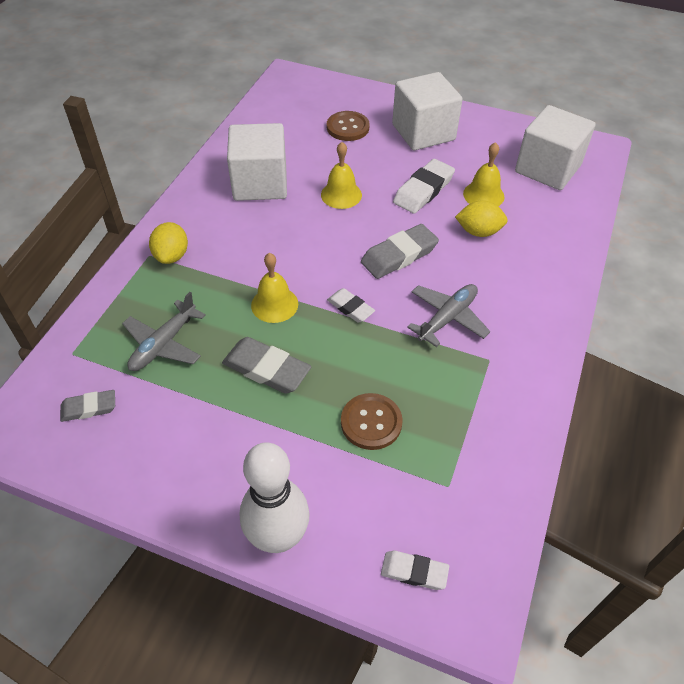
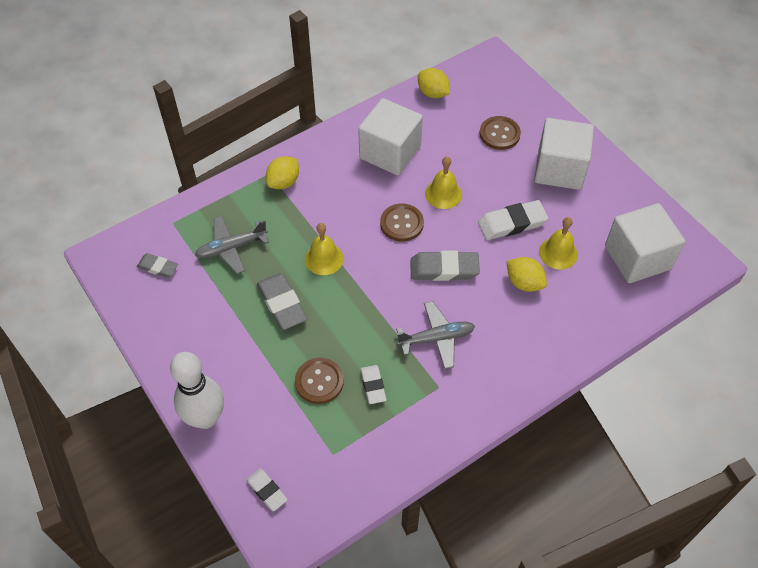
camera: 35 degrees right, 5 degrees up
white eraser [327,288,375,323] -> white eraser moved to [360,365,387,404]
none -> brown button [380,203,424,242]
none -> yellow lemon [418,68,450,98]

